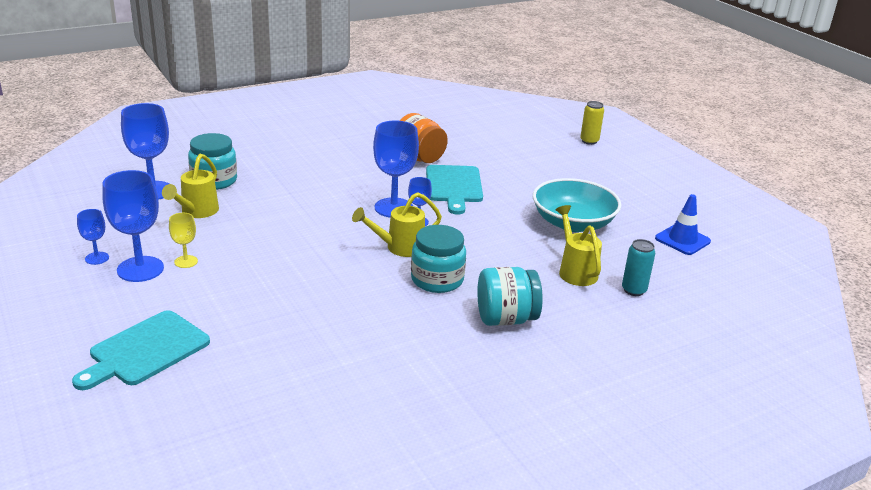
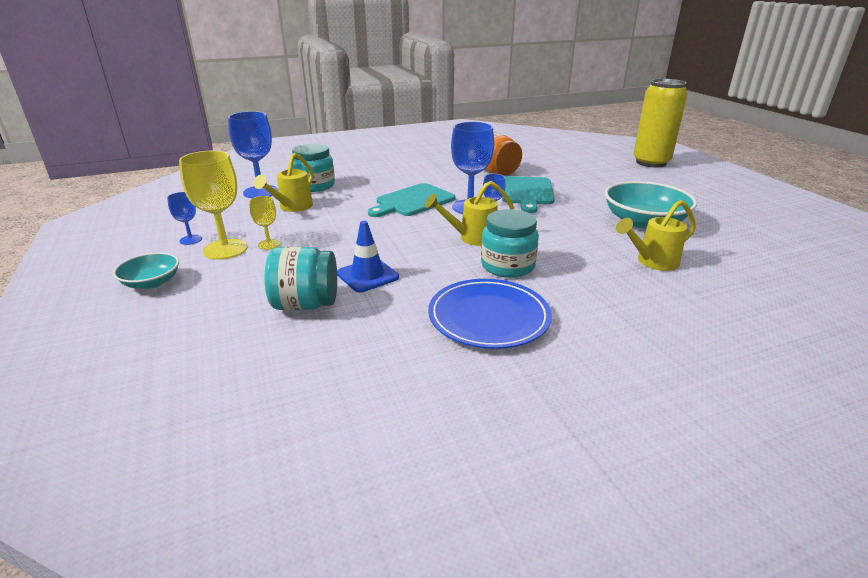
camera: 10 degrees right, 0 degrees up
turquoise cutting board [72,310,210,390] -> turquoise cutting board moved to [368,183,456,217]
blue goblet [102,170,164,282] -> yellow goblet [179,151,248,260]
turquoise jar [477,267,543,326] -> turquoise jar moved to [265,247,337,310]
yellow watering can [556,205,602,286] -> yellow watering can turned 105 degrees counterclockwise [616,200,696,271]
yellow can [580,101,604,145] -> yellow can [633,79,687,167], size x2.14
turquoise can [622,239,655,296] -> none
blue traffic cone [655,194,711,255] -> blue traffic cone moved to [337,221,399,292]
none -> turquoise bowl [113,252,179,289]
none -> blue plate [428,279,552,349]

